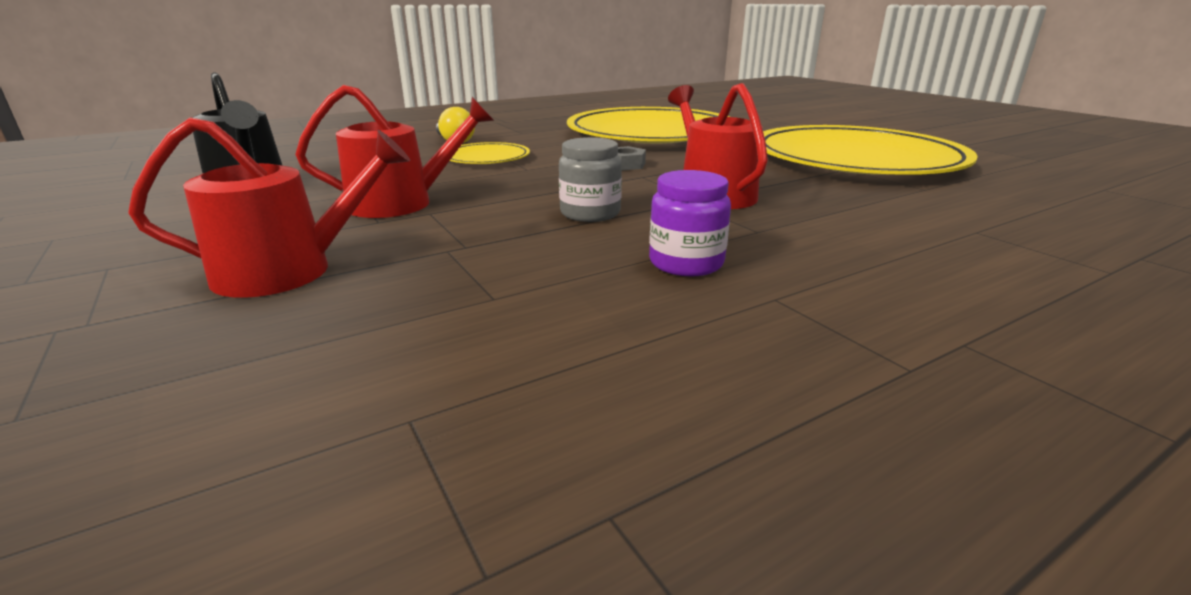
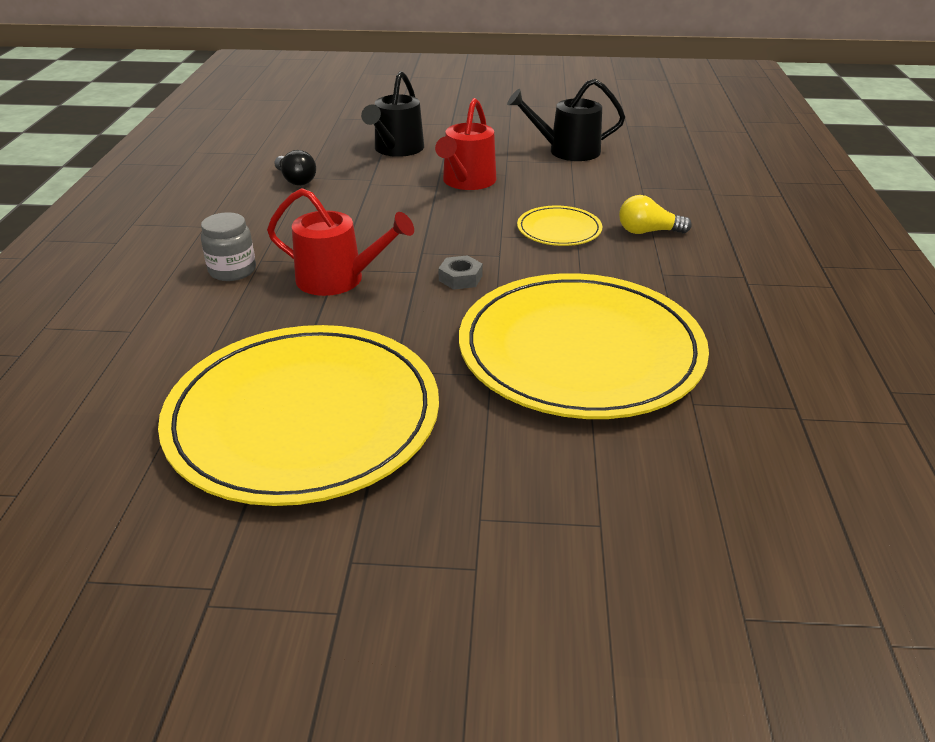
camera: 125 degrees right, 10 degrees up
red watering can [128,117,411,298] -> black watering can [361,71,424,157]
grey jar [559,137,622,222] -> grey jar moved to [201,212,256,281]
purple jar [649,170,731,277] -> none
none -> black light bulb [274,150,316,186]

